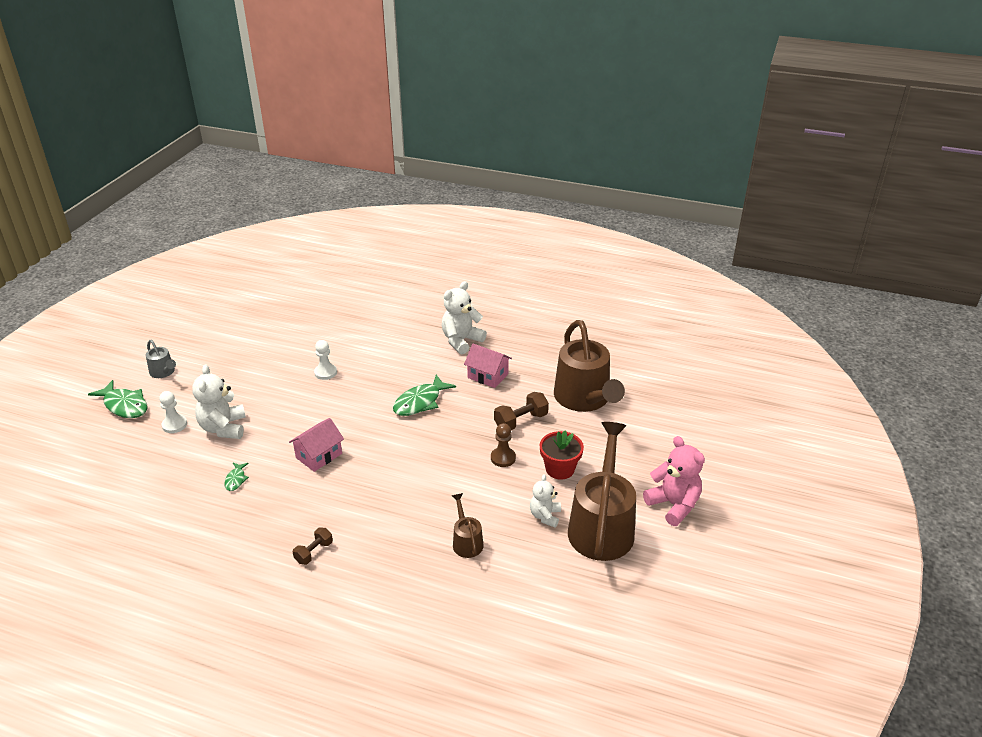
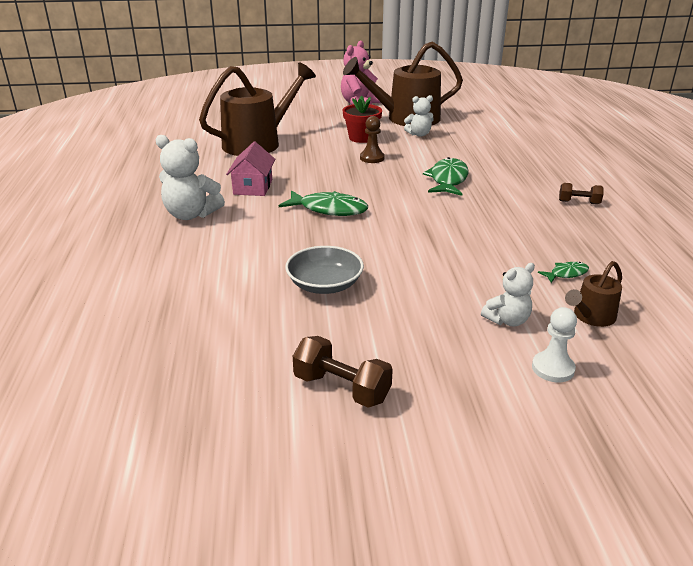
camera: 115 degrees left, 5 degrees down
green fish [88,380,148,418] -> green fish moved to [423,157,469,196]
grey watering can [146,340,176,378] -> none
white teddy bear [192,365,246,439] -> white teddy bear [481,263,535,327], size x0.61
pink house [289,418,344,472] -> none
white pawn [314,340,337,380] -> grey bowl [285,246,364,294]
brown watering can [452,493,484,558] -> brown watering can moved to [565,261,622,327]
brown dumbbell [494,392,549,430] -> brown dumbbell moved to [293,336,393,408]

